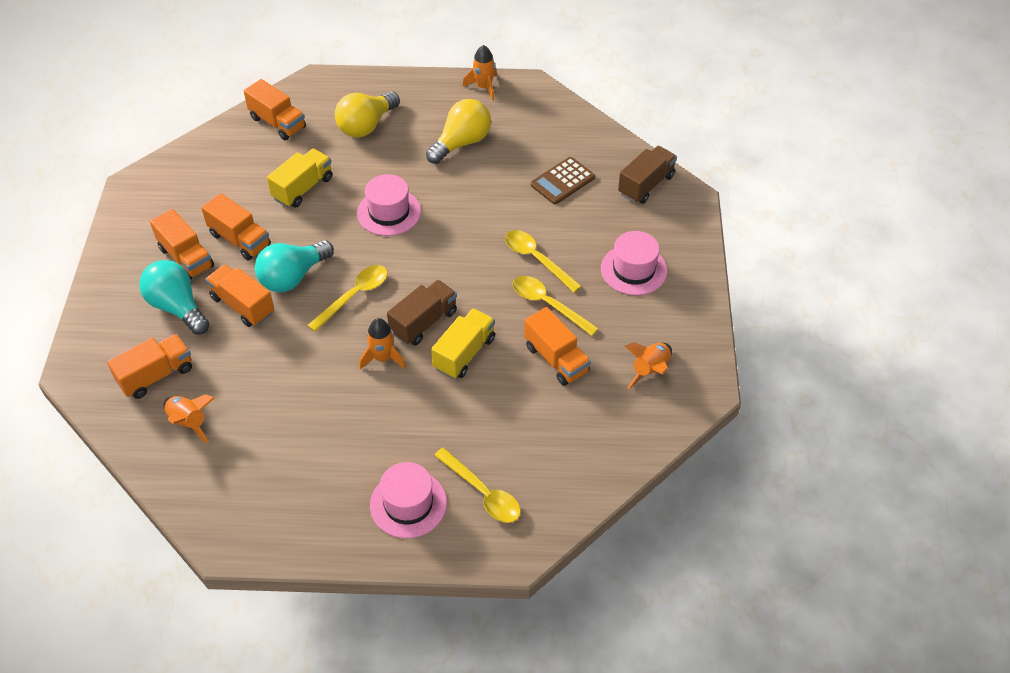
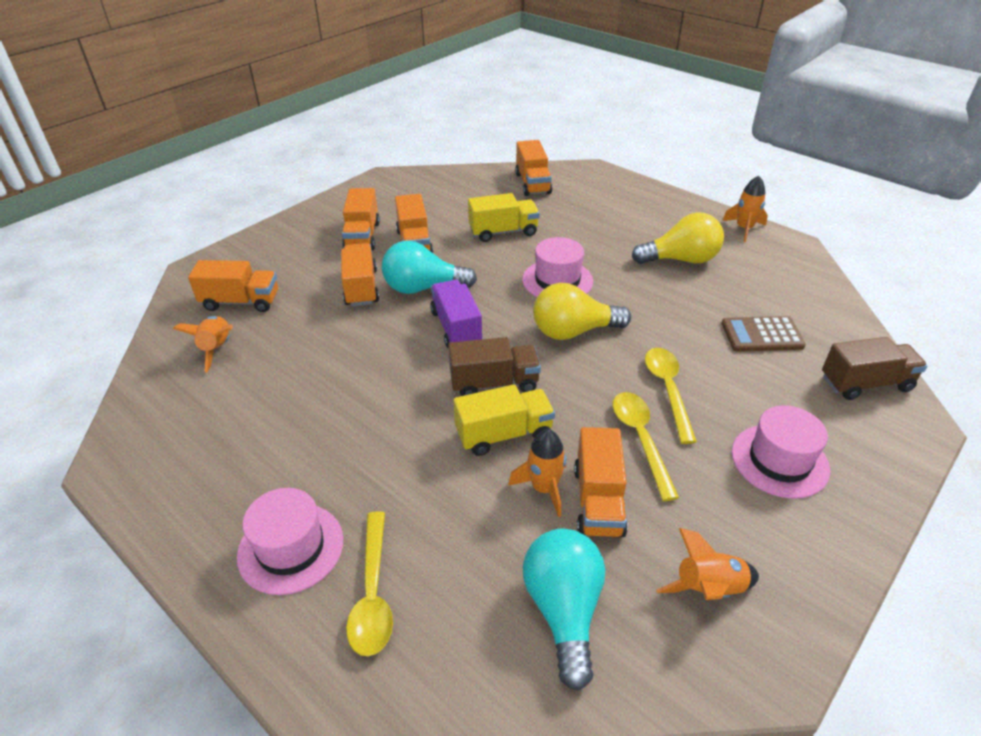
camera: 40 degrees right, 10 degrees down
turquoise light bulb [140,260,209,335] -> turquoise light bulb moved to [523,529,605,691]
yellow spoon [307,265,388,332] -> purple truck [430,280,482,348]
yellow light bulb [335,91,400,137] -> yellow light bulb moved to [533,283,631,340]
orange rocket [359,318,406,370] -> orange rocket moved to [508,429,566,517]

